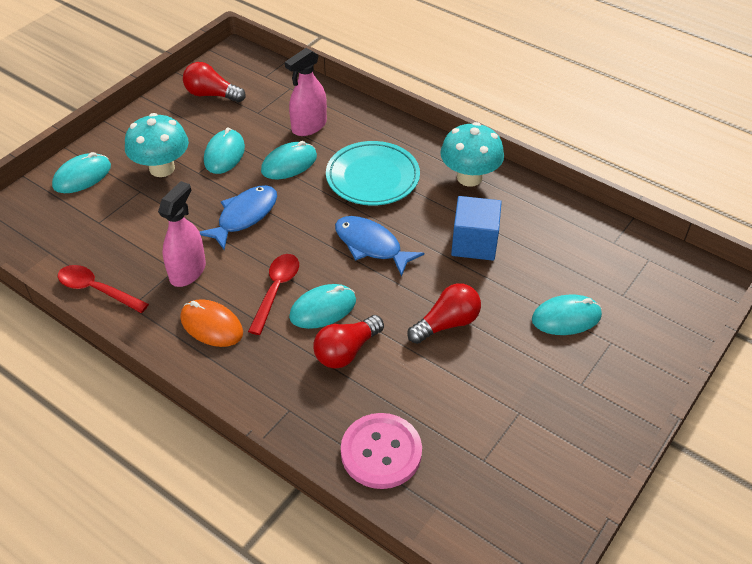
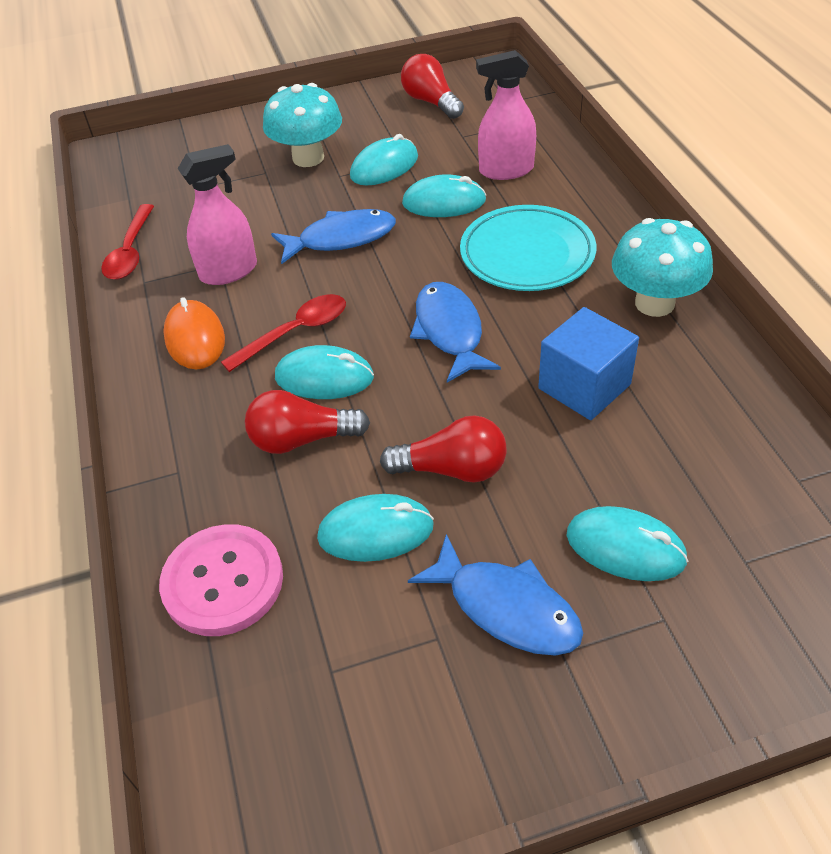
camera: 40 degrees right, 0 degrees up
turquoise mouse [52,152,111,193] -> turquoise mouse moved to [317,494,434,562]
red spoon [58,265,149,313] -> red spoon turned 150 degrees counterclockwise [101,204,154,280]
none -> blue fish [408,534,583,656]

